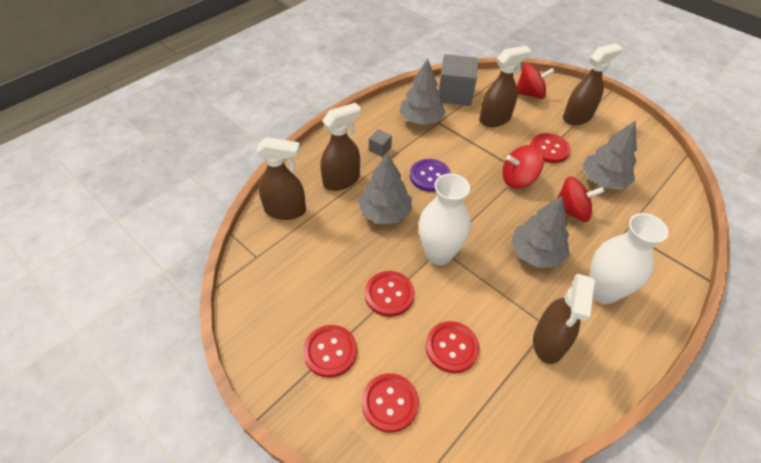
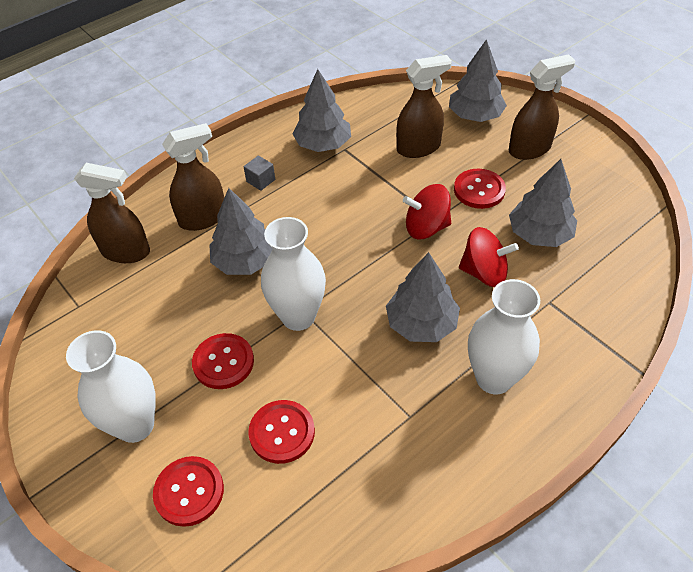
camera: 10 degrees right, 0 degrees up
red button [303,325,357,378] -> white vase [66,330,155,443]
purple button [410,159,451,192] -> none
grey cube [439,54,478,106] -> none
red spinning top [517,63,555,99] -> grey tree [449,39,507,122]
brown spray bottle [533,274,595,364] -> none

